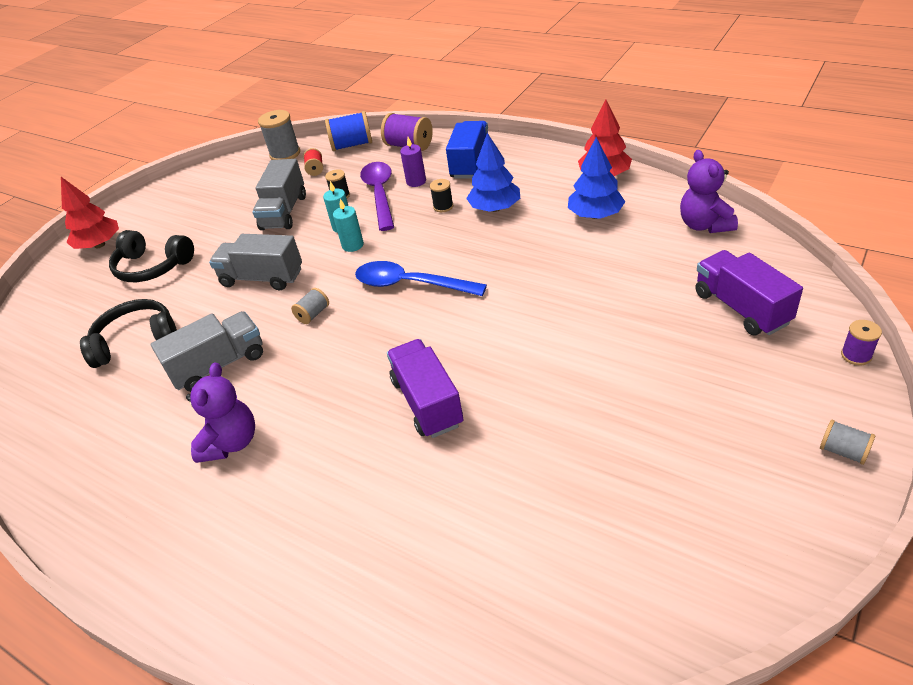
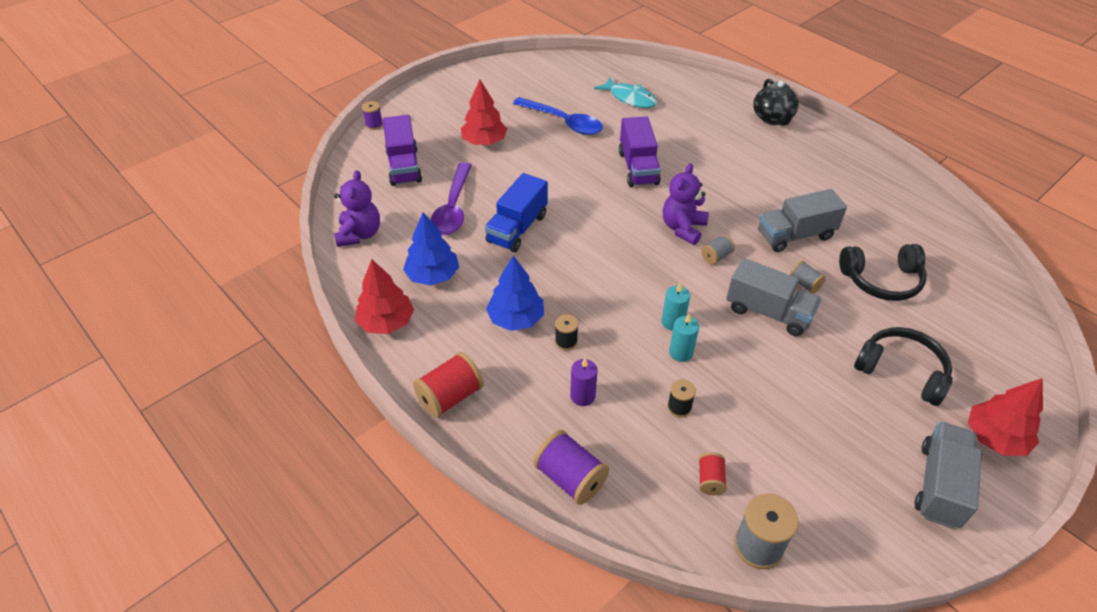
camera: 170 degrees left, 5 degrees up
purple teddy bear [186,363,255,463] -> purple teddy bear moved to [663,163,709,245]
grey truck [252,159,306,230] -> grey truck moved to [915,422,982,529]
blue spool [325,111,372,151] -> none
blue spoon [355,261,487,296] -> blue spoon moved to [513,97,603,135]
purple spoon [360,162,394,231] -> purple spoon moved to [431,162,472,235]
blue truck [446,121,488,179] -> blue truck moved to [485,173,548,252]
grey spool [820,420,875,465] -> grey spool moved to [790,261,826,294]
none -> red spool [413,352,484,418]
none -> red tree [461,80,507,145]
none -> turquoise fish [594,76,657,108]
none -> black teapot [753,79,799,126]

